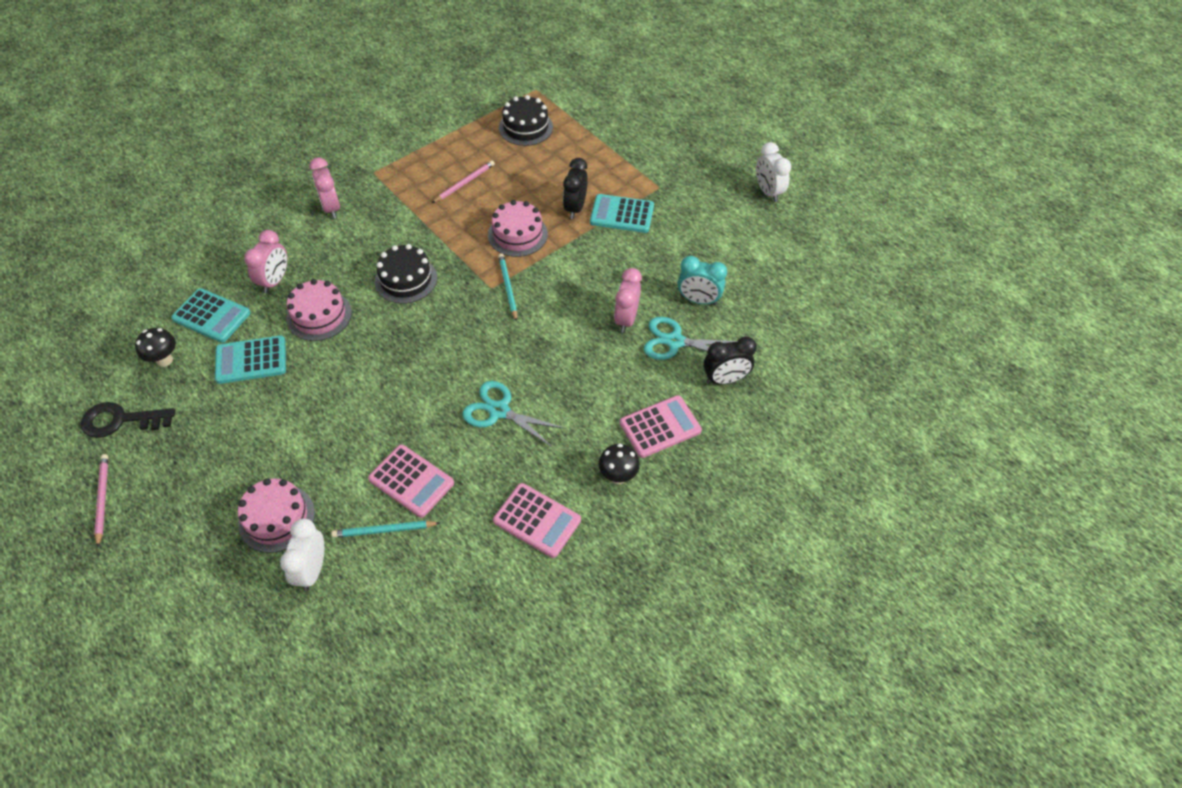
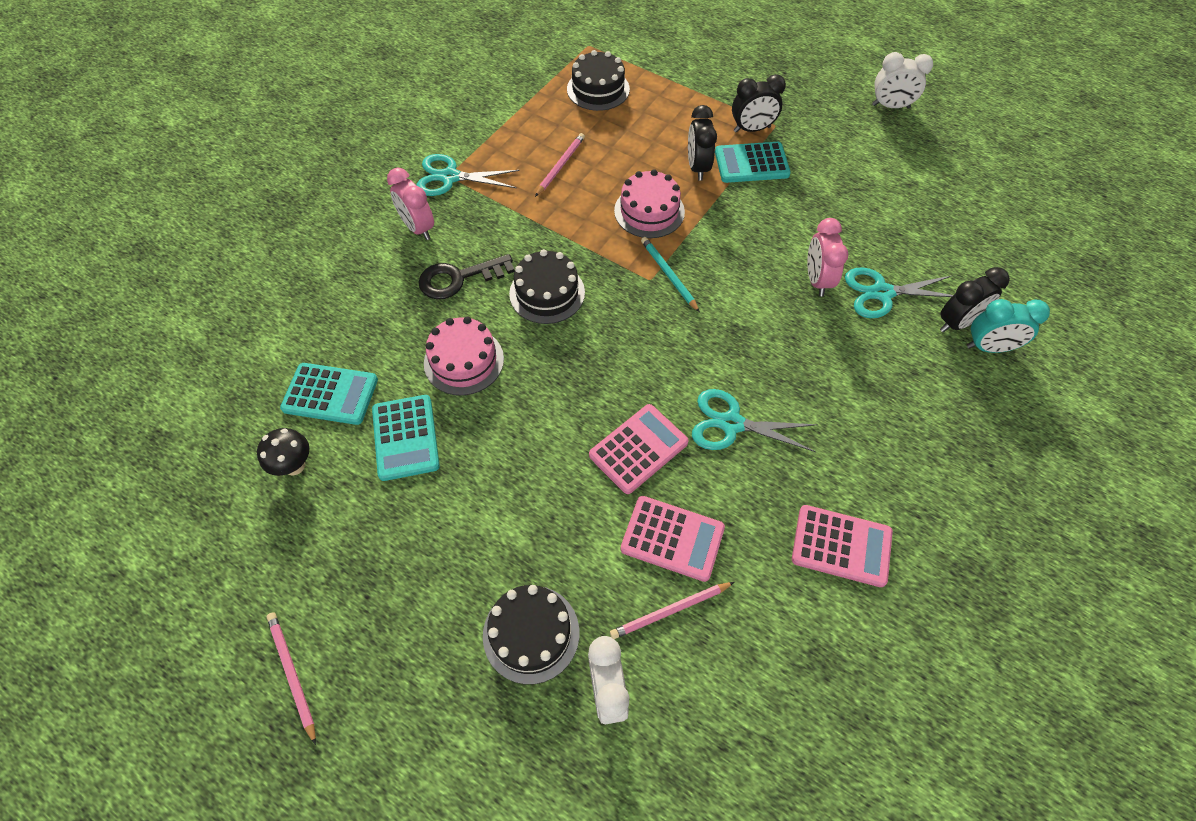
camera: 15 degrees left, 5 degrees up
black key [81,402,175,438] -> black key moved to [419,254,515,299]
turquoise calculator [215,335,286,384] -> turquoise calculator turned 75 degrees counterclockwise [372,395,440,481]
pink cake [238,478,315,553] -> black cake [483,585,579,684]
pink clock [244,230,287,293] -> none
turquoise pencil [331,521,440,538] -> pink pencil [610,582,734,639]
black mushroom [599,444,640,484] -> none
pink calculator [620,395,702,458] -> pink calculator moved to [589,404,689,494]
turquoise clock [678,256,727,305] -> turquoise clock moved to [967,299,1050,353]
white clock [756,142,791,202] -> white clock turned 45 degrees counterclockwise [872,52,933,108]
none -> turquoise scissors [416,154,520,196]
none -> black clock [732,74,786,133]

